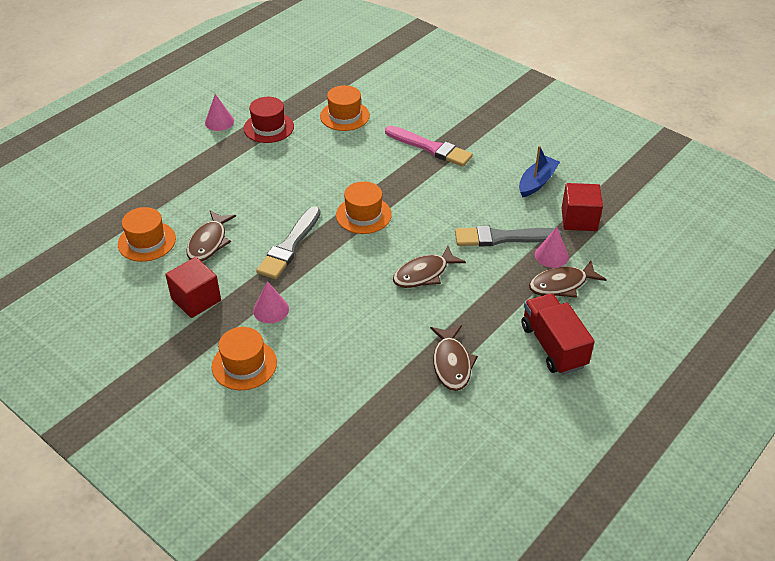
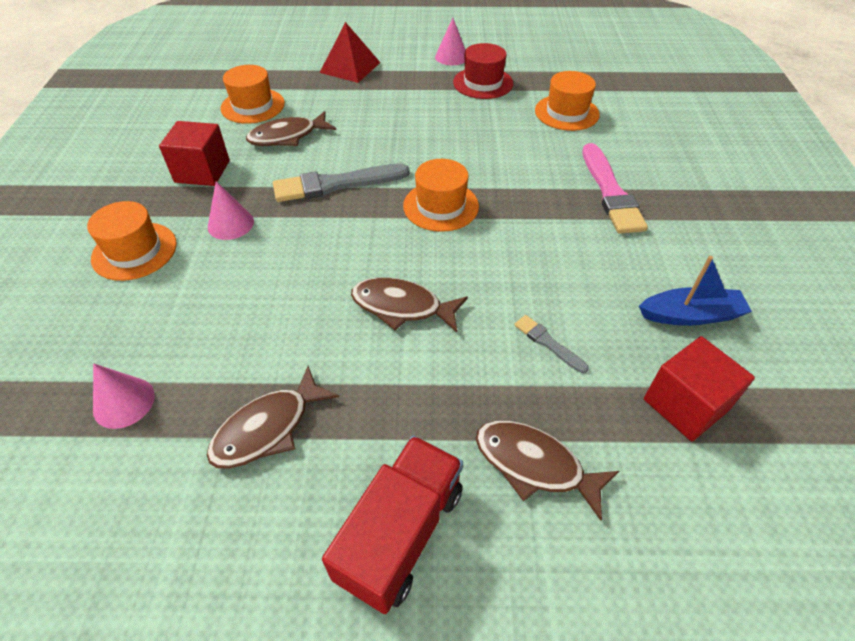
camera: 50 degrees right, 5 degrees up
grey brush [455,226,562,247] -> grey brush [514,315,588,373], size x0.50
pink cone [535,227,569,268] -> pink cone moved to [93,363,155,429]
none -> red pyramid [320,22,381,83]

